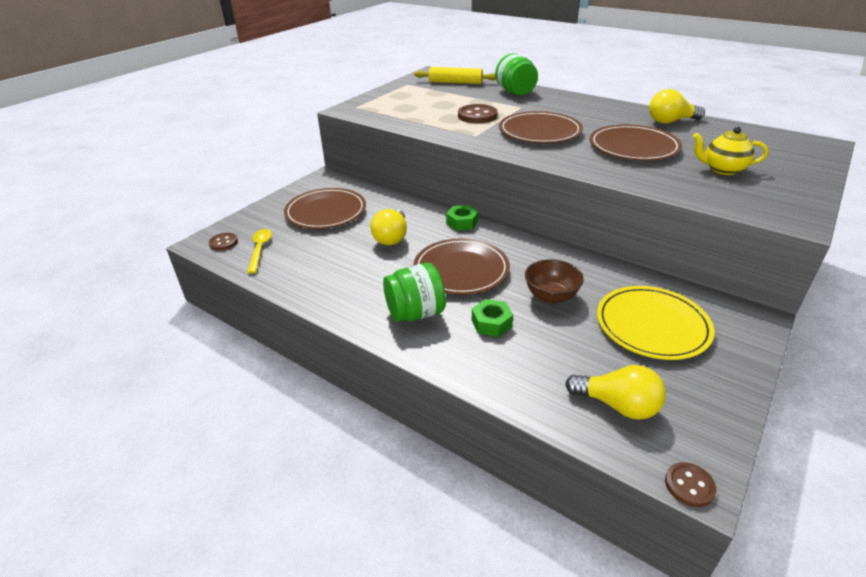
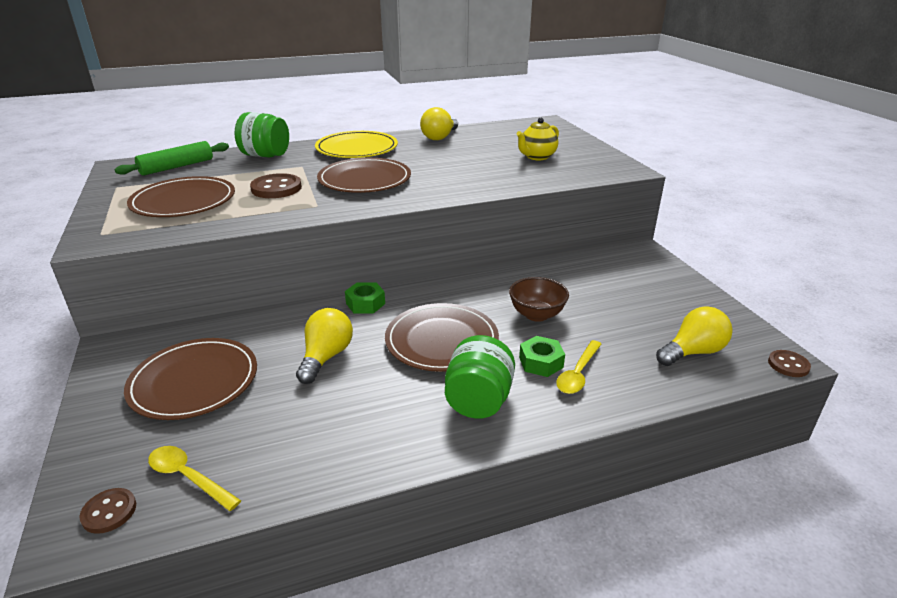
camera: 55 degrees left, 5 degrees down
yellow light bulb [370,209,407,245] -> yellow light bulb turned 120 degrees counterclockwise [296,308,353,384]
yellow rolling pin [414,67,496,84] -> green rolling pin [115,141,229,176]
brown plate [590,124,682,161] -> brown plate moved to [127,176,235,217]
yellow plate [597,286,714,360] -> yellow plate moved to [315,131,398,158]
none -> yellow spoon [556,340,602,394]

